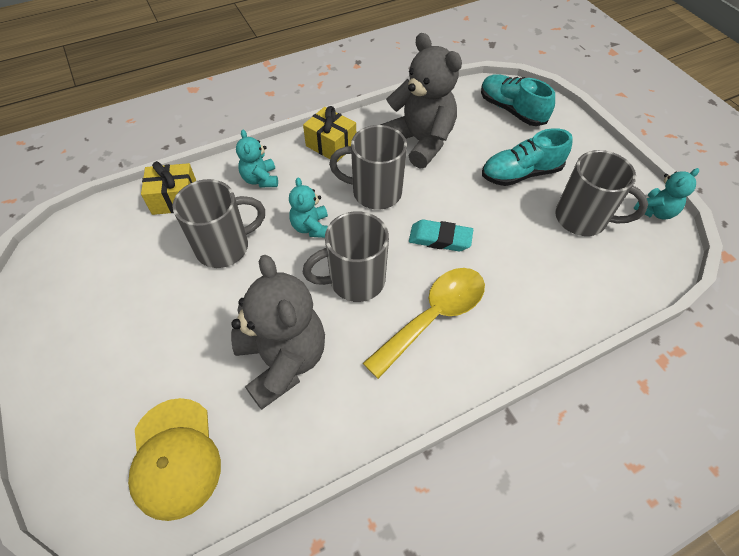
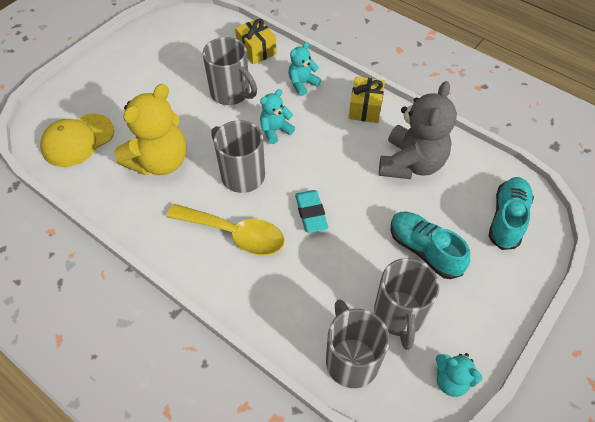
camera: 65 degrees right, 0 degrees up
grey teddy bear [231,255,325,410] -> yellow teddy bear [114,84,186,175]
grey mug [329,125,407,210] -> grey mug moved to [326,299,389,388]

